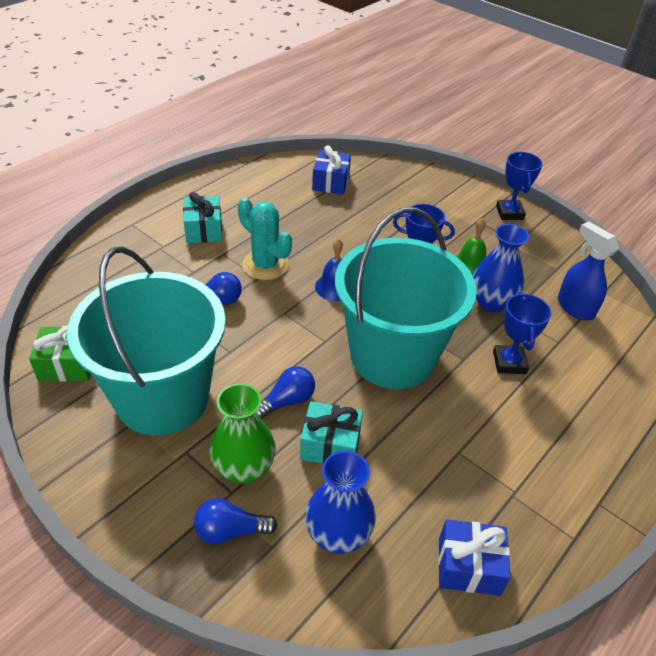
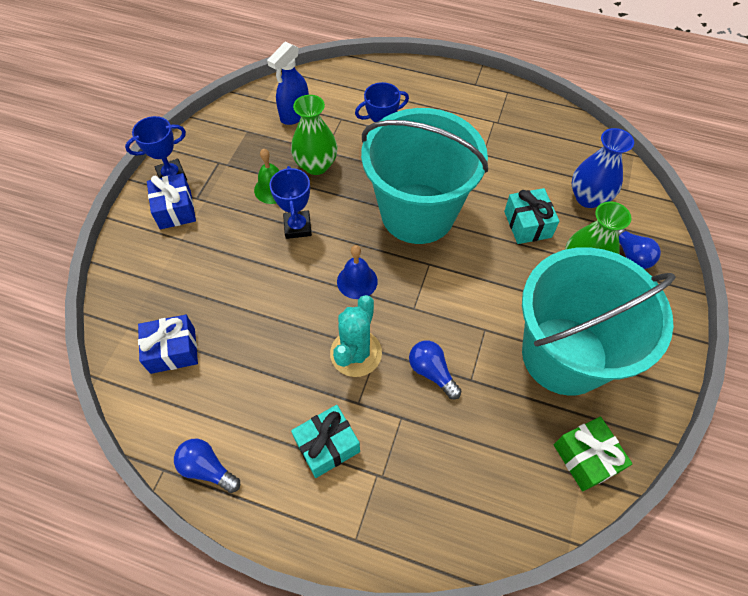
camera: 110 degrees left, 15 degrees up
blue light bulb [255,366,315,419] -> blue light bulb moved to [174,439,240,493]
blue gift [438,519,511,596] -> blue gift moved to [147,173,196,229]
blue vase [473,224,529,312] -> green vase [291,95,338,175]

